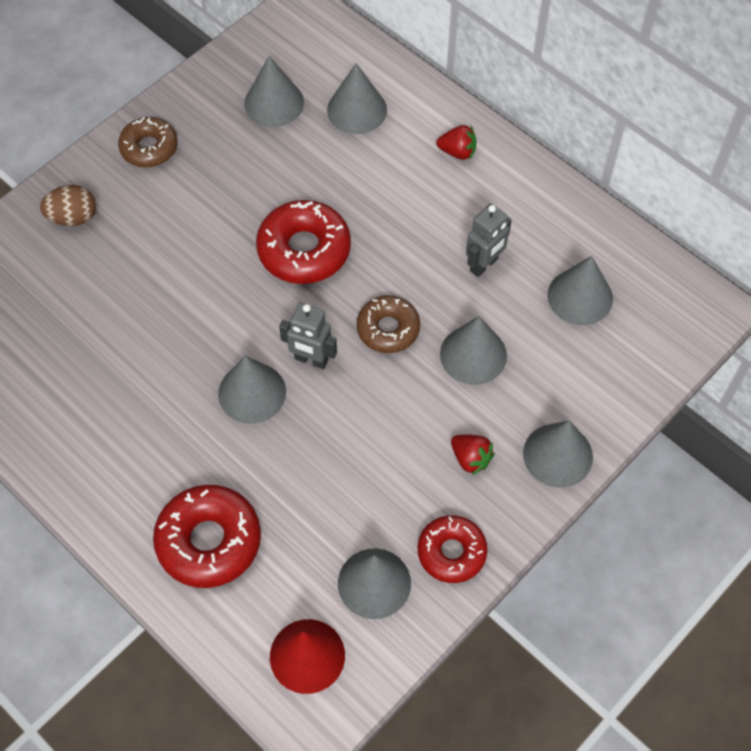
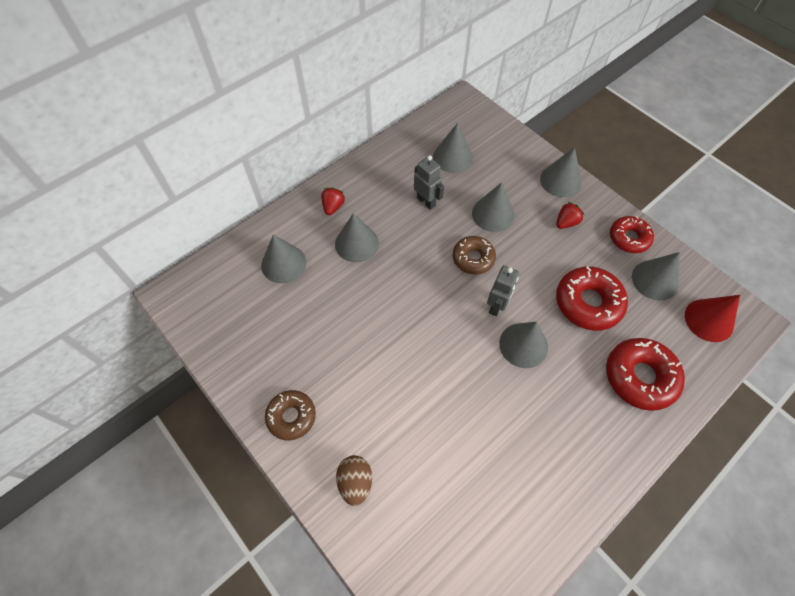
camera: 85 degrees left, 0 degrees up
grey cone [244,56,304,127] -> grey cone moved to [335,213,379,262]
red donut [256,200,351,284] -> red donut moved to [556,266,628,331]

